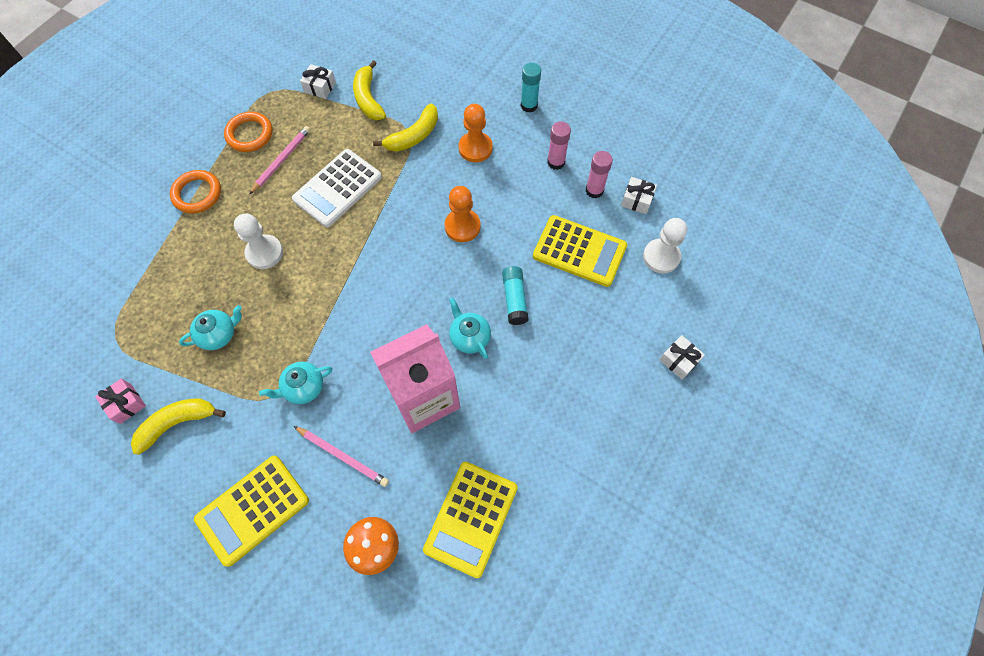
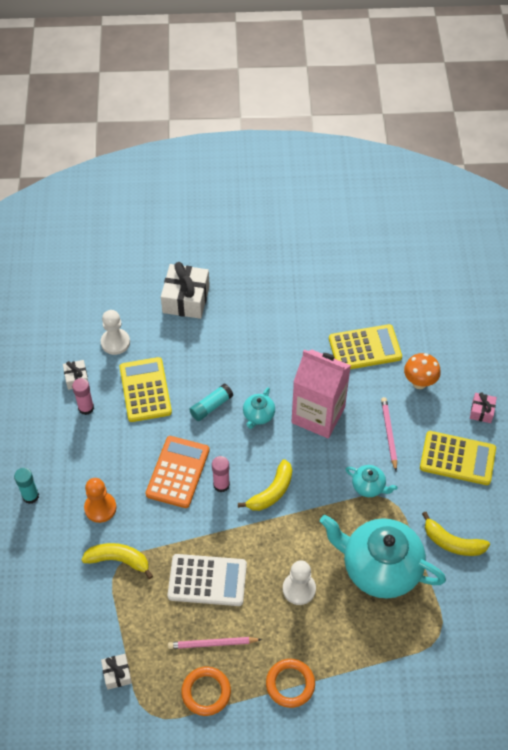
camera: 125 degrees left, 10 degrees down
pink gift [95,379,146,424] -> pink gift moved to [470,392,497,423]
turquoise teapot [179,305,242,350] -> turquoise teapot [320,515,446,599], size x2.27
yellow banana [353,60,386,120] -> yellow banana moved to [238,459,292,511]
orange pawn [444,186,481,242] -> orange calculator [146,436,209,508]
pink glue stick [547,121,571,170] -> pink glue stick moved to [212,456,230,492]
white gift [659,335,705,380] -> white gift [161,262,210,319], size x1.97

